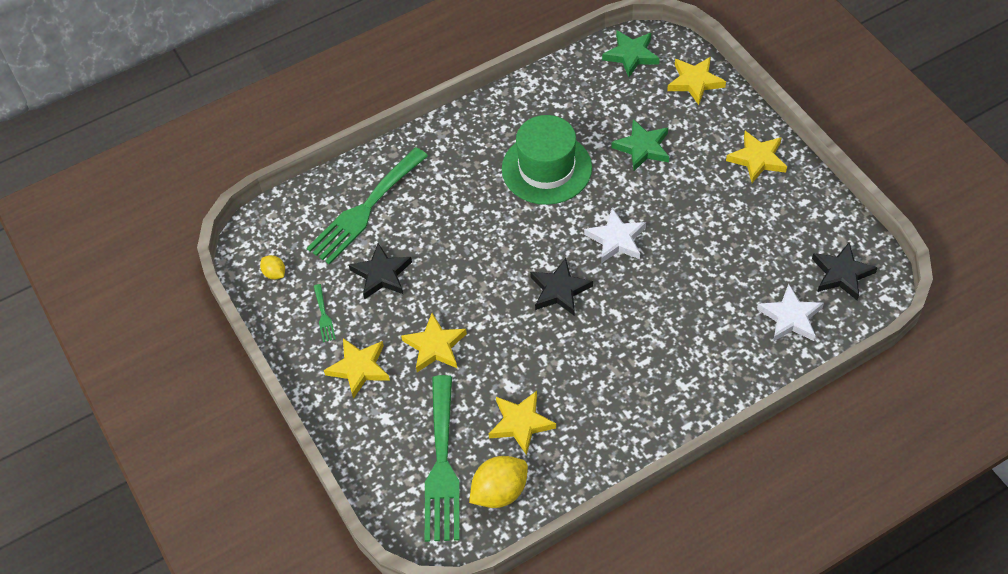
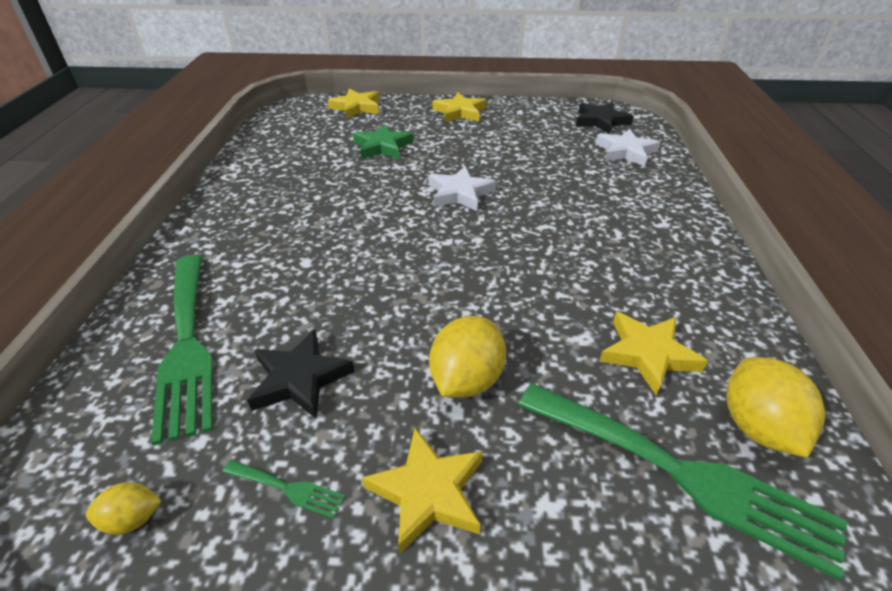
camera: 60 degrees left, 15 degrees down
yellow star [401,313,467,372] -> yellow lemon [429,316,506,398]
green hat [502,115,592,205] -> none
black star [530,258,593,315] -> none
green star [602,30,660,77] -> none

